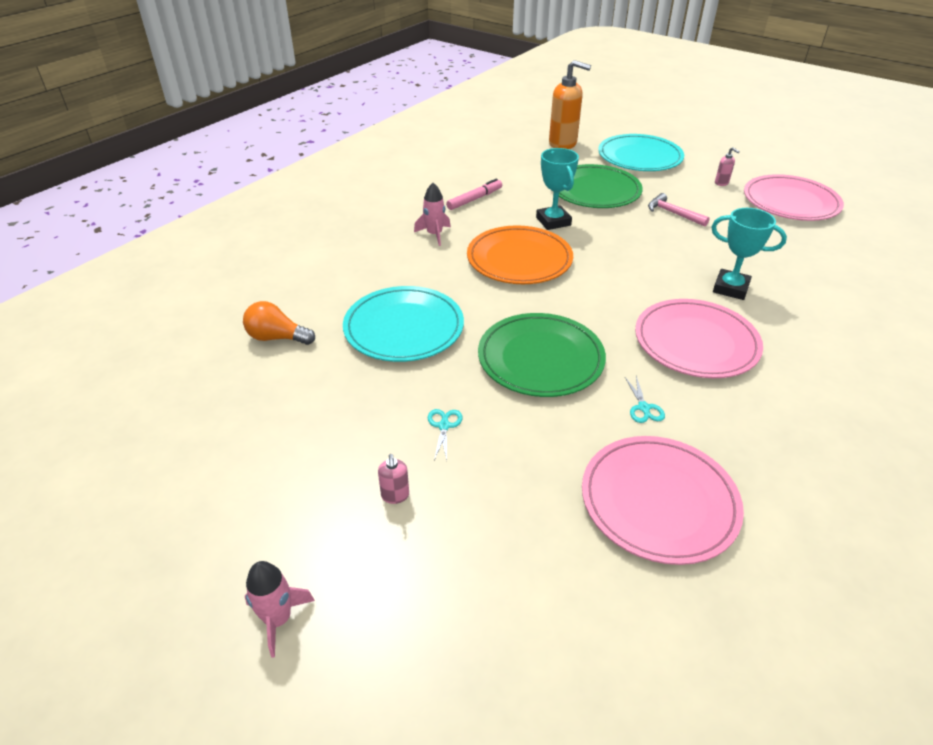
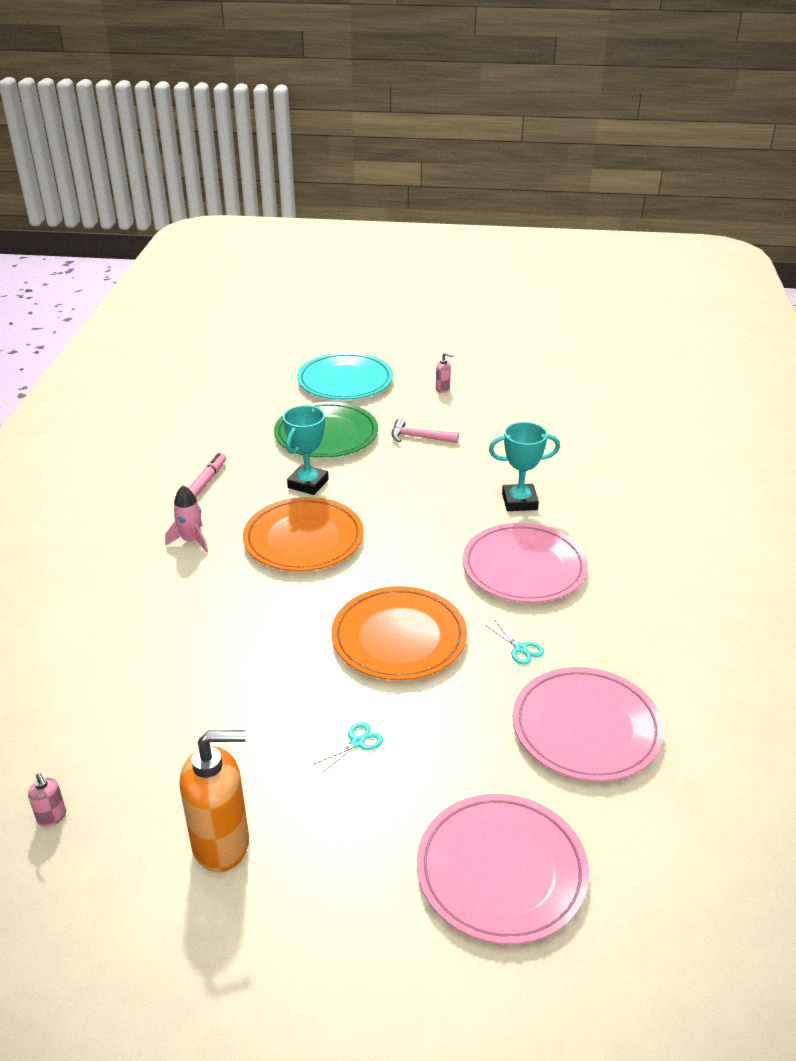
camera: 30 degrees left, 5 degrees down
orange light bulb [243,301,315,345] -> none
pink rocket [245,561,315,658] -> none
turquoise plate [343,286,464,362] -> none
pink soap dispenser [378,454,409,504] -> pink soap dispenser moved to [28,773,66,827]
turquoise scissors [428,409,463,460] -> turquoise scissors turned 75 degrees clockwise [313,722,383,773]
green plate [478,313,606,397] -> orange plate [331,586,467,680]
turquoise trophy [536,148,579,230] -> turquoise trophy turned 75 degrees clockwise [283,405,329,495]
orange soap dispenser [549,60,591,149] -> orange soap dispenser moved to [180,730,249,872]
pink plate [744,174,844,221] -> pink plate moved to [417,794,589,944]

